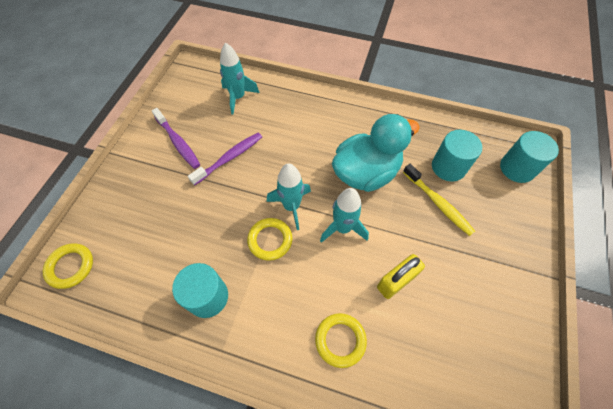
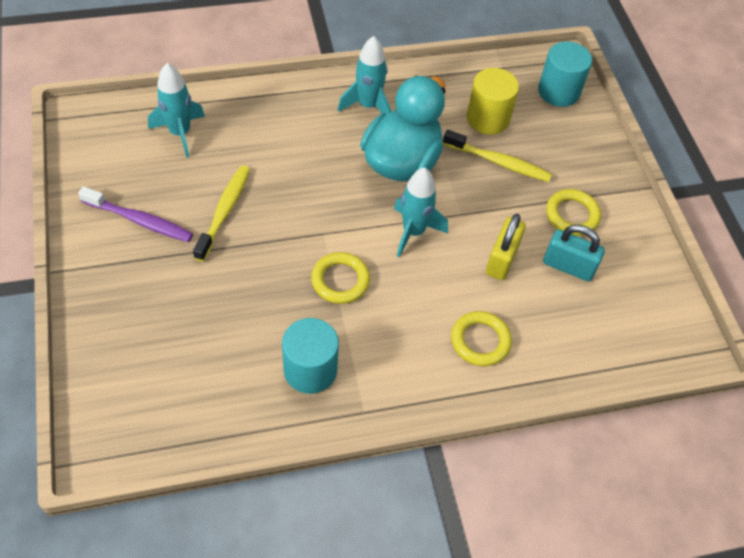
camera: 35 degrees left, 5 degrees down
yellow ring [42,243,93,289] -> yellow ring moved to [546,189,601,235]
purple toothbrush [188,133,262,186] -> yellow toothbrush [193,166,250,261]
turquoise rocket [267,163,311,230] -> turquoise rocket moved to [338,36,391,115]
turquoise cylinder [432,130,482,181] -> yellow cylinder [467,68,519,134]
none -> turquoise padlock [543,225,605,281]

